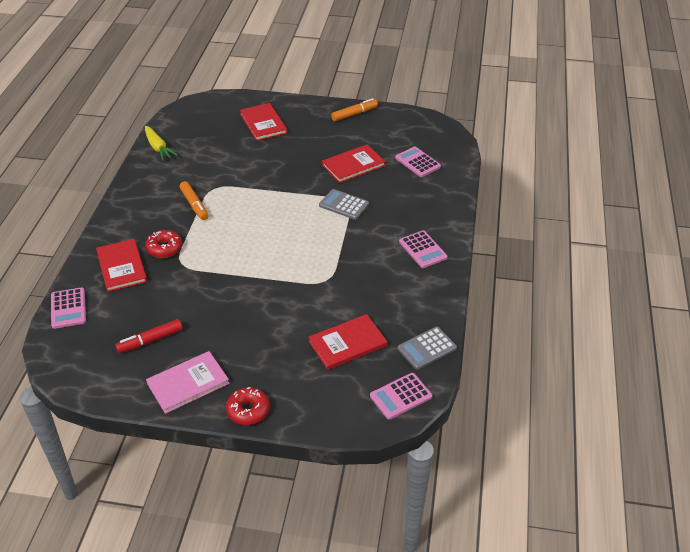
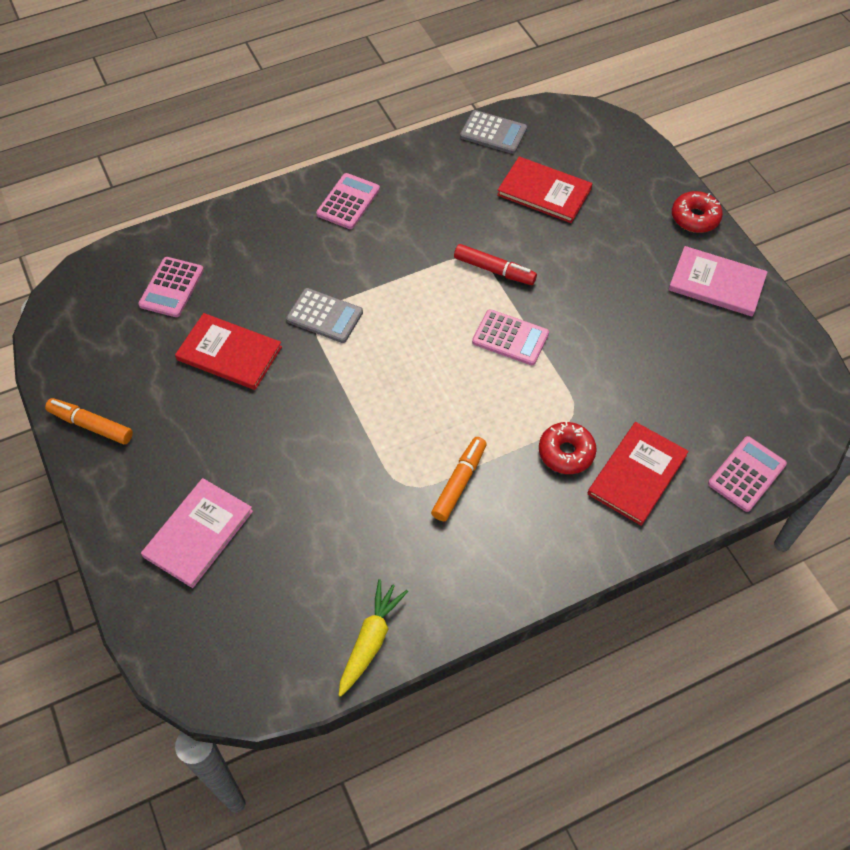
camera: 125 degrees left, 15 degrees up
red marker [115,319,183,353] -> red marker moved to [454,244,537,285]
red book [240,103,287,141] -> pink book [141,478,253,588]
grey calculator [319,189,369,220] -> grey calculator turned 60 degrees counterclockwise [286,288,363,343]
pink calculator [370,373,432,420] -> pink calculator moved to [472,309,549,365]

